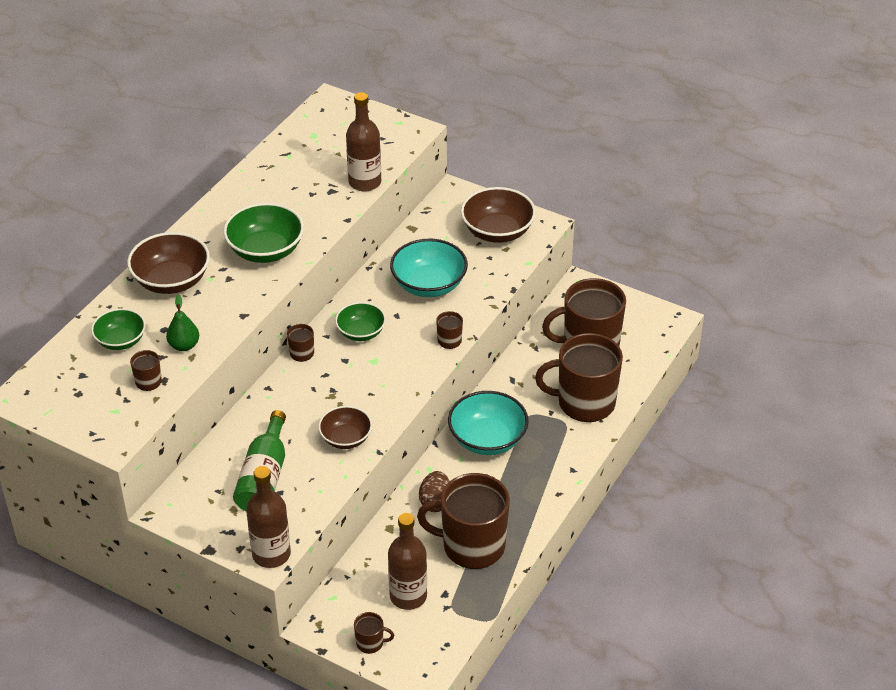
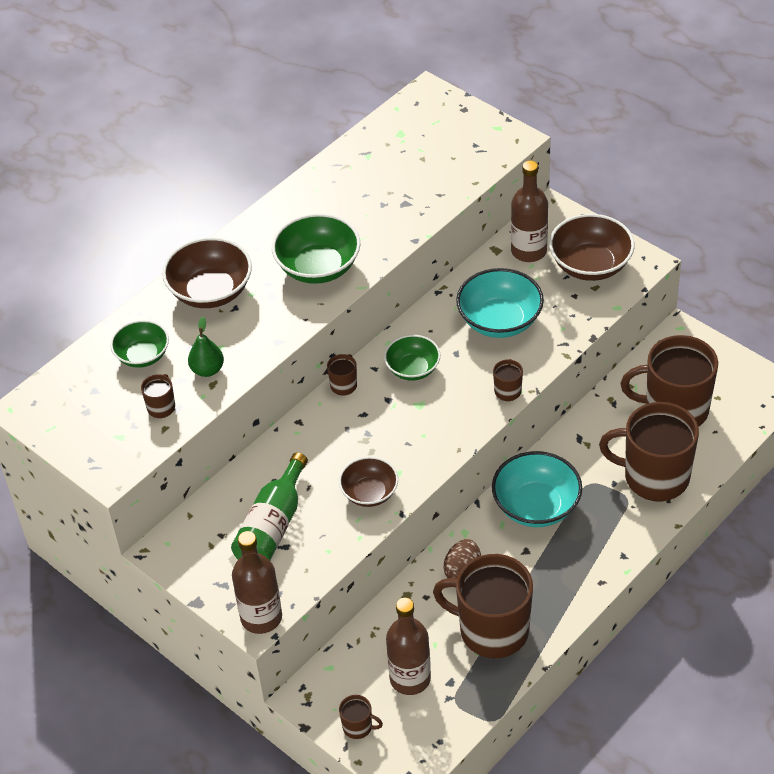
camera: 15 degrees right, 5 degrees up
brown bottle [346,92,381,191] -> brown bottle moved to [511,161,548,262]

